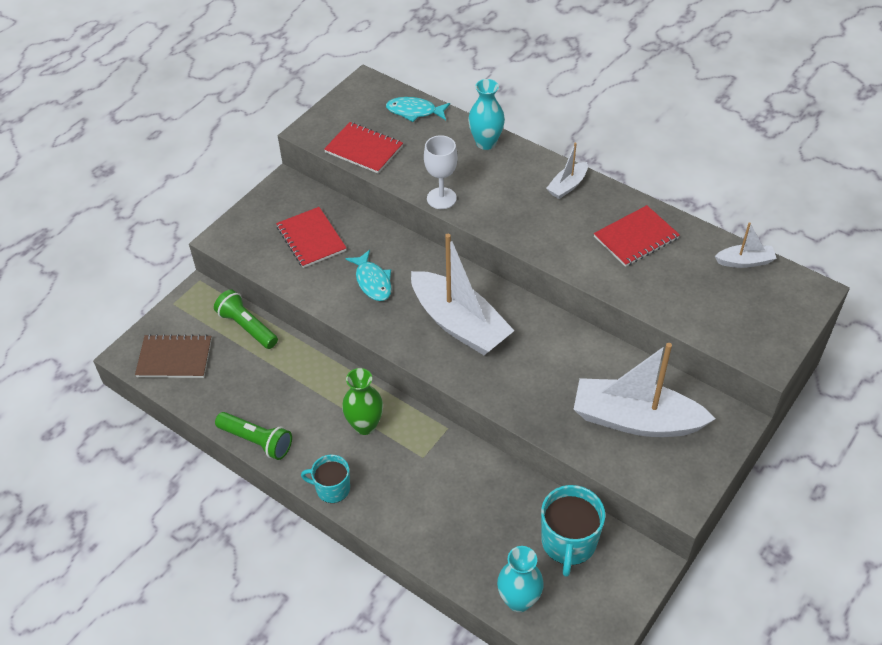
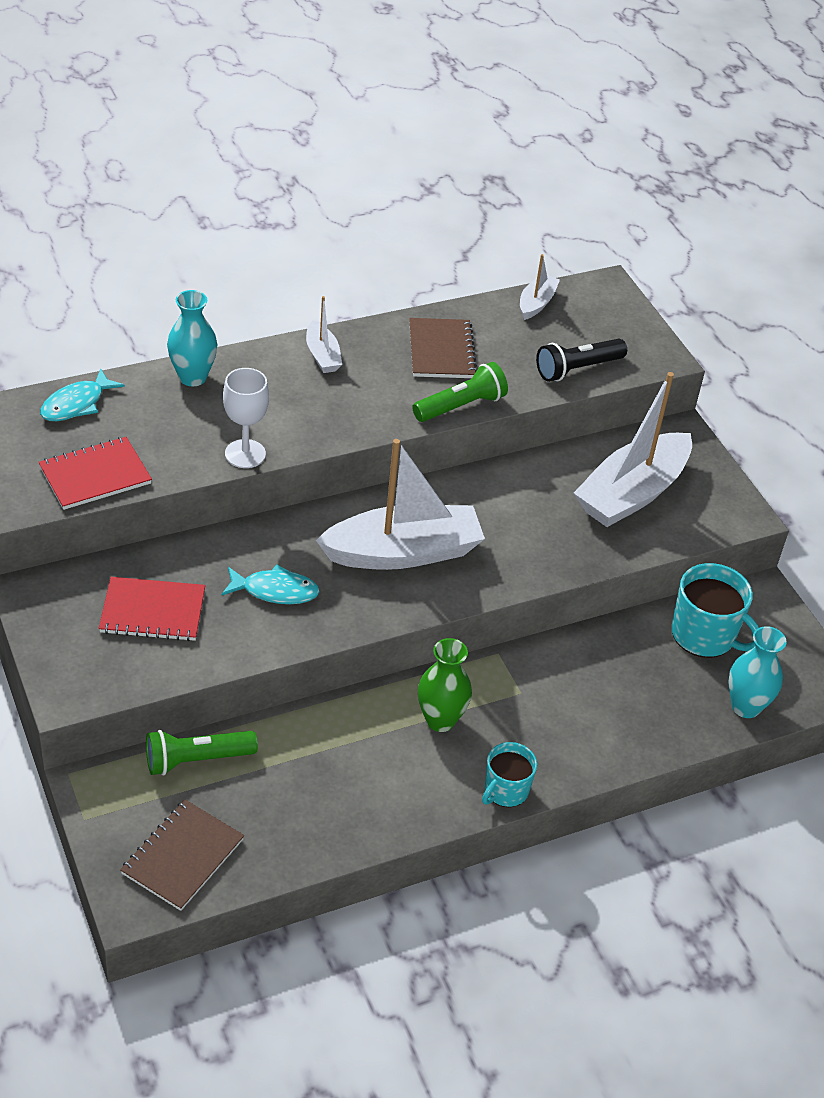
camera: 65 degrees left, 5 degrees down
green flashlight [215,412,292,460] -> green flashlight moved to [412,362,508,422]
red notebook [594,205,680,267] -> brown notebook [409,318,477,378]
none -> black flashlight [536,339,627,382]

